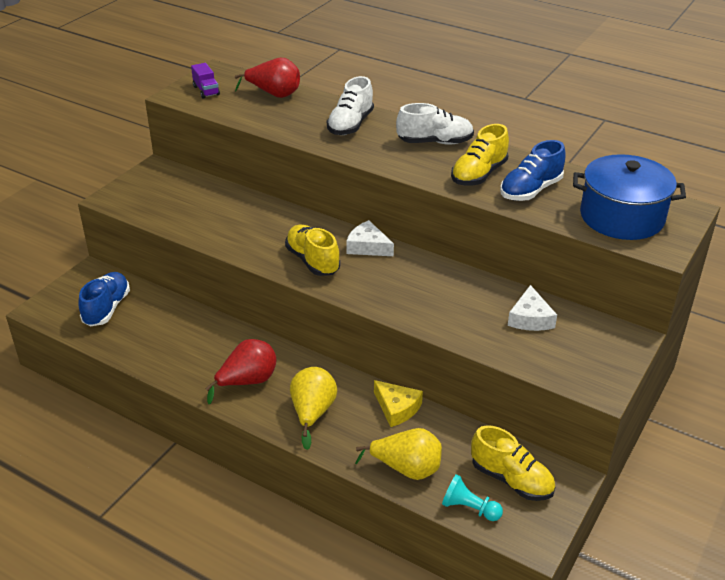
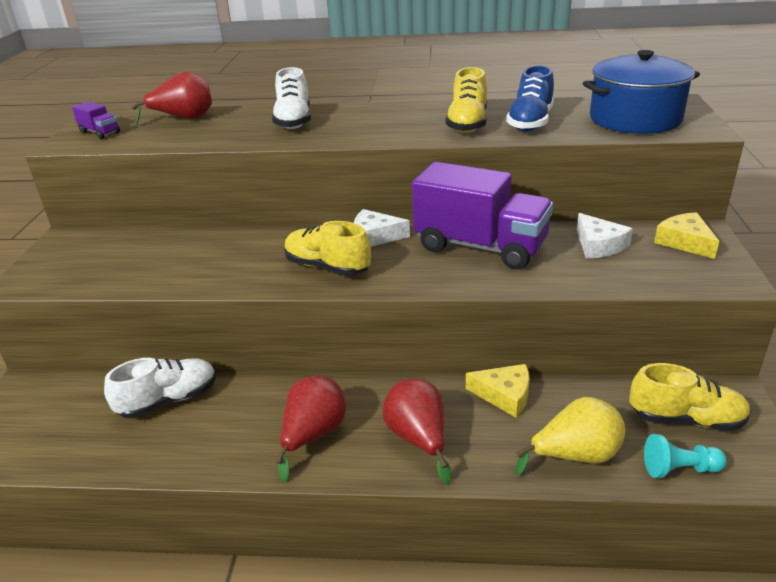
camera: 25 degrees left, 5 degrees down
blue shoe [78,272,130,326] -> none
yellow pear [290,367,337,450] -> red pear [383,378,452,485]
white shoe [396,103,474,145] -> white shoe moved to [104,358,216,418]
none -> purple truck [412,162,553,269]
none -> yellow cheese [654,212,719,259]

